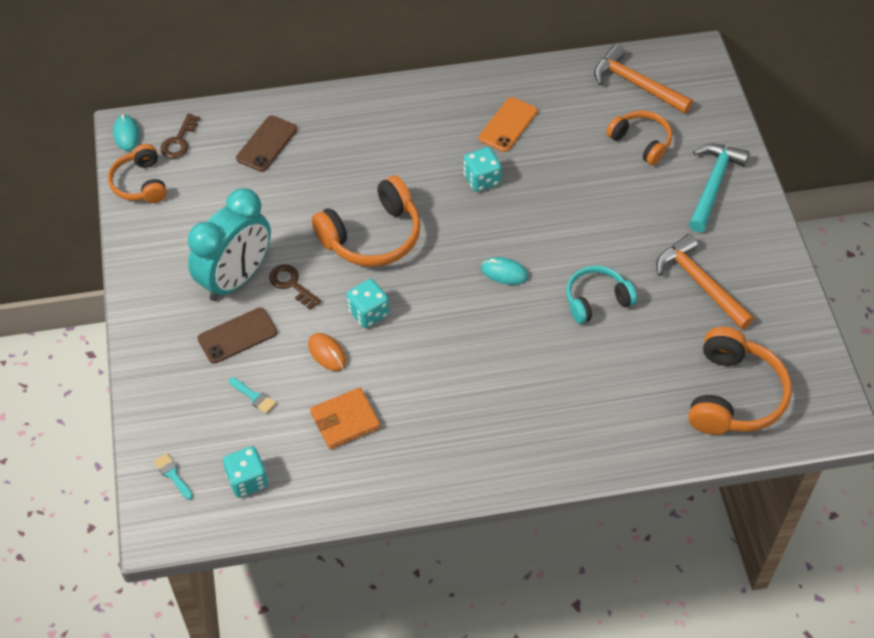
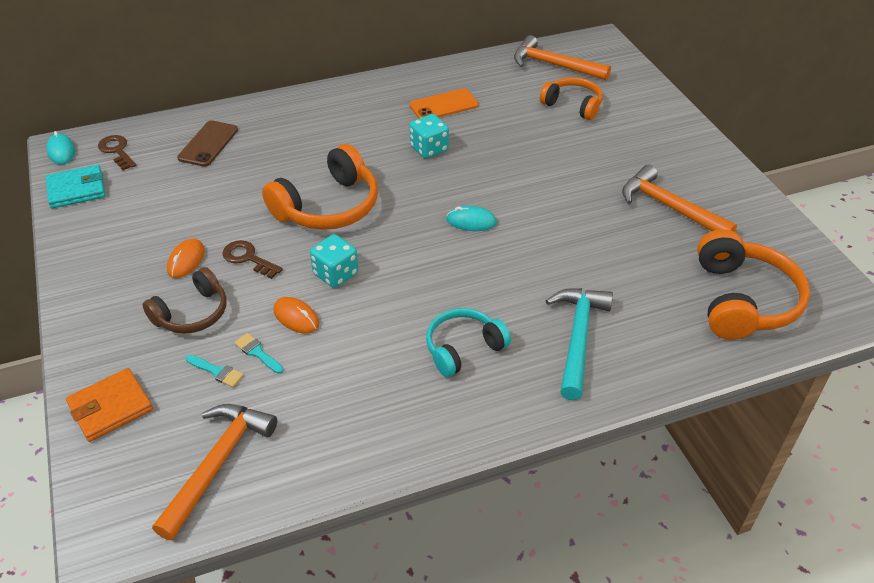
camera: 10 degrees left, 10 degrees down
orange headphones [108,144,167,203] -> turquoise wallet [46,164,105,209]
turquoise brush [154,453,193,500] -> turquoise brush moved to [234,333,284,374]
brown key [160,113,200,159] -> brown key turned 135 degrees clockwise [98,135,136,170]
turquoise clock [188,188,271,301] -> orange mouse [167,239,205,278]
brown phone [198,307,277,364] -> brown headphones [143,267,227,334]
turquoise dice [223,446,268,498] -> orange hammer [152,404,277,540]
orange wallet [310,387,380,449] -> orange wallet moved to [66,368,153,442]
orange phone [479,97,538,152] -> orange phone turned 45 degrees clockwise [410,88,479,119]
turquoise headphones [566,266,637,324] -> turquoise headphones moved to [426,308,511,377]
turquoise hammer [689,144,750,232] -> turquoise hammer moved to [546,288,613,401]

